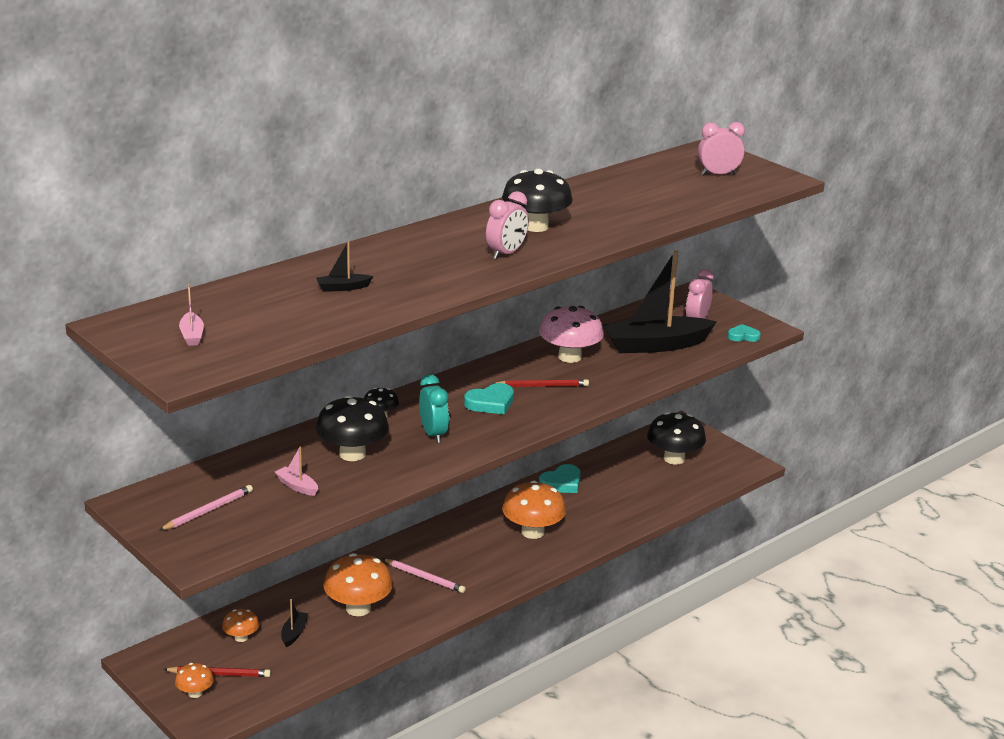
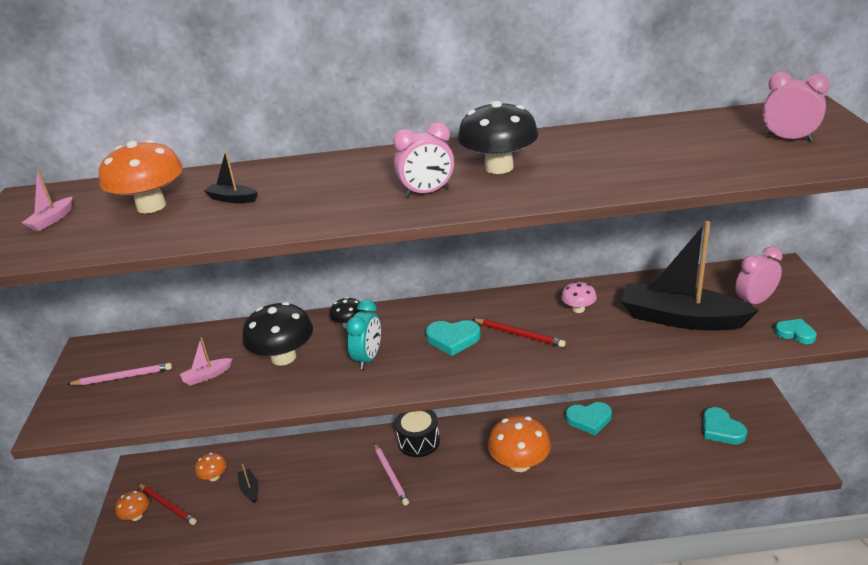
camera: 40 degrees right, 5 degrees up
pink boat [275,446,318,496] -> pink boat turned 105 degrees counterclockwise [180,337,232,386]
black boat [281,599,308,647] -> black boat turned 75 degrees counterclockwise [237,464,259,503]
orange mushroom [324,553,393,616] -> orange mushroom moved to [99,140,183,213]
pink mushroom [539,306,604,363] -> pink mushroom [561,281,597,313], size x0.52
black mushroom [647,412,706,465] -> turquoise heart [703,407,747,444]
none -> black drum [395,410,440,457]

